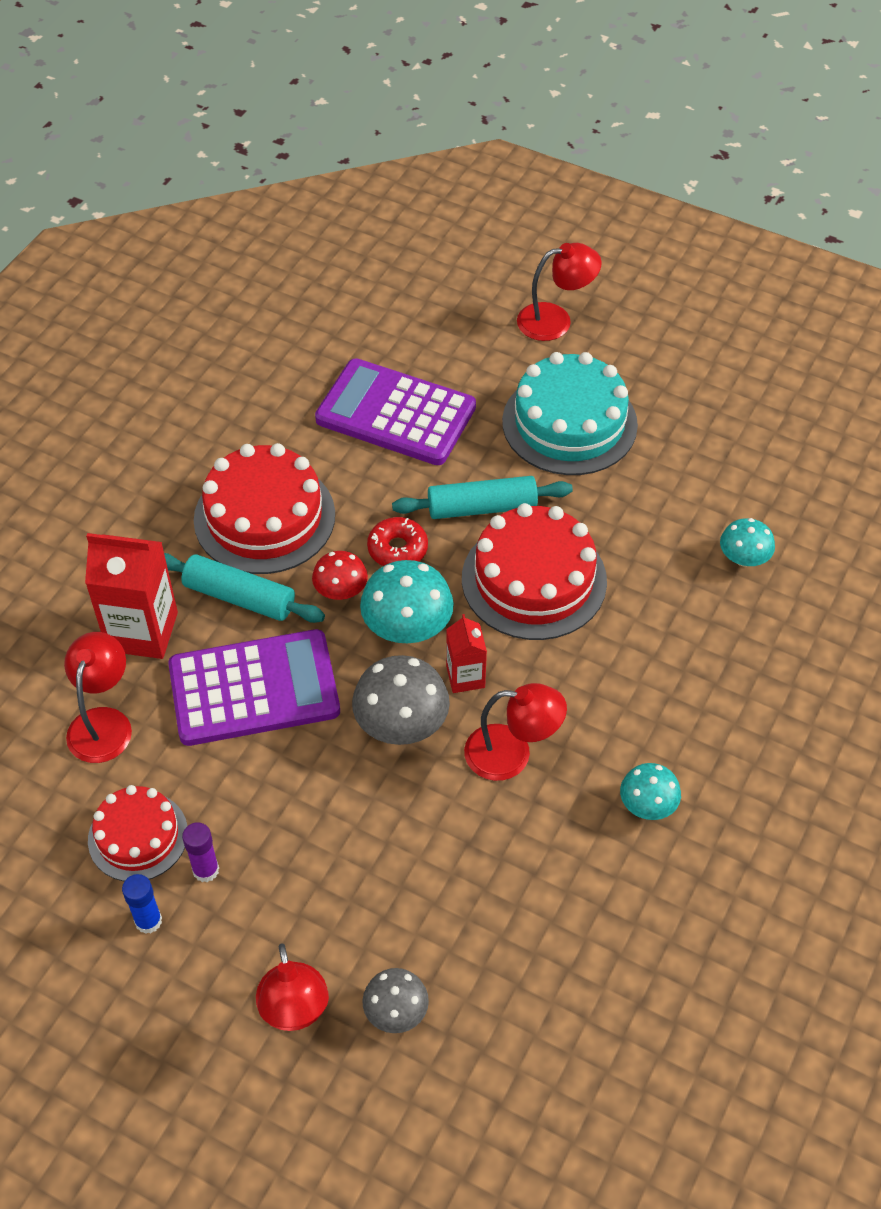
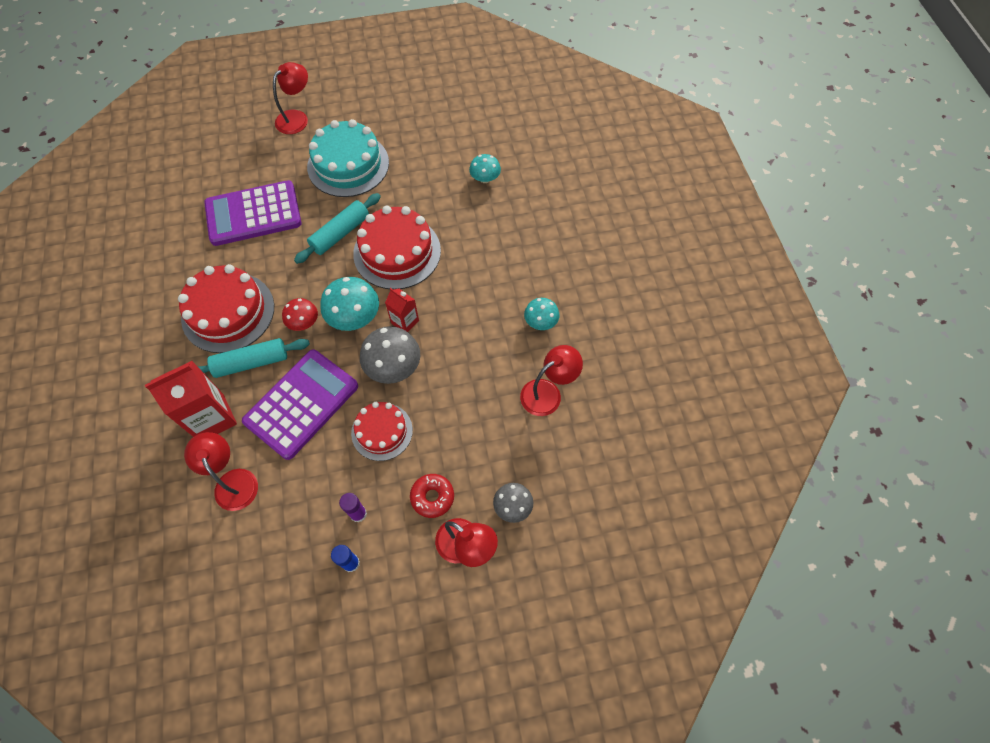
camera: 40 degrees left, 10 degrees up
red cake [88,785,187,881] -> red cake moved to [351,402,413,461]
red donut [367,517,428,566] -> red donut moved to [410,474,454,518]
red lamp [464,683,567,781] -> red lamp moved to [520,345,583,416]

